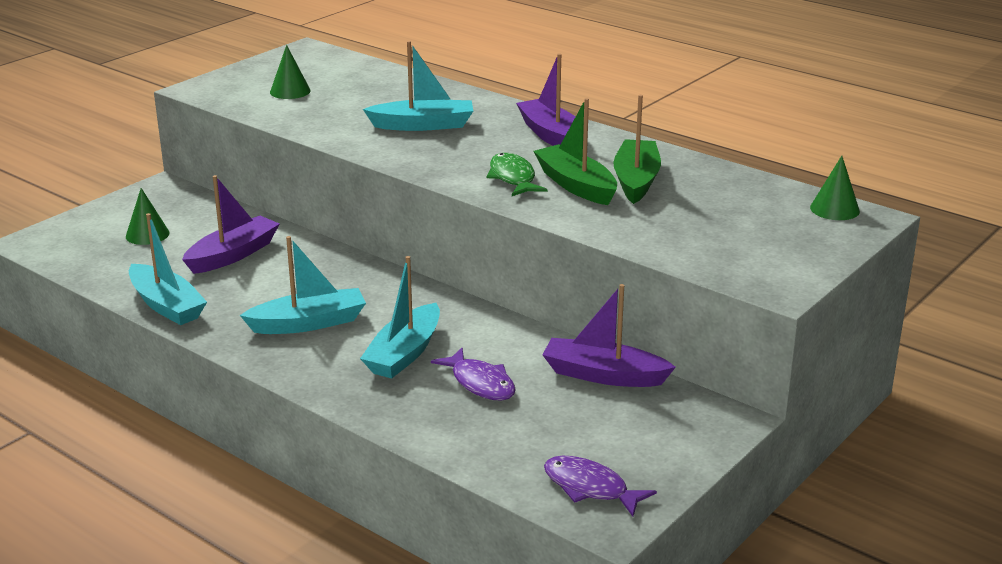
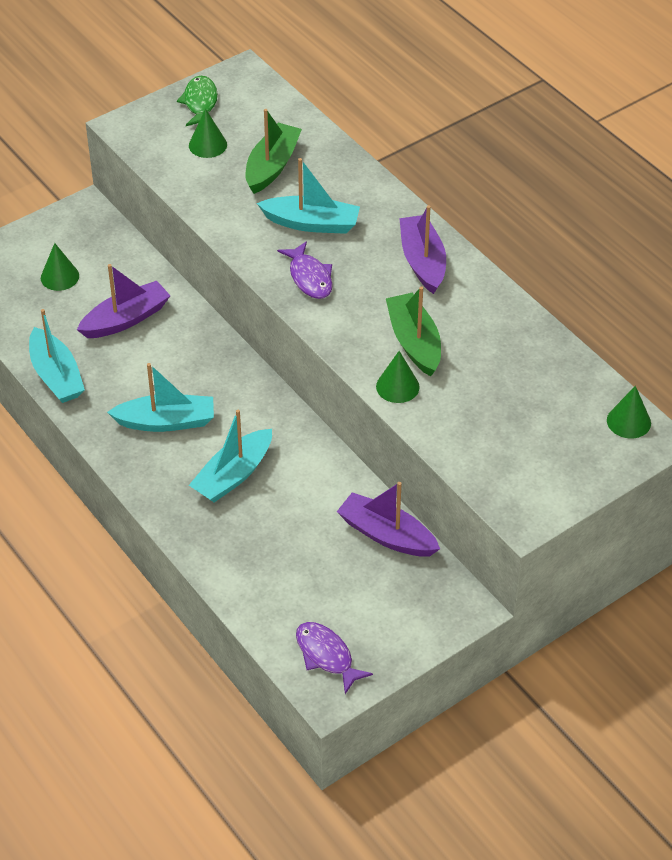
camera: 15 degrees right, 20 degrees up
purple fish [431,348,516,400] -> purple fish moved to [277,241,333,299]
green fish [486,153,547,196] -> green fish moved to [177,76,218,126]
green boat [613,95,661,204] -> green boat moved to [245,109,302,194]
none -> green cone [376,351,420,403]

